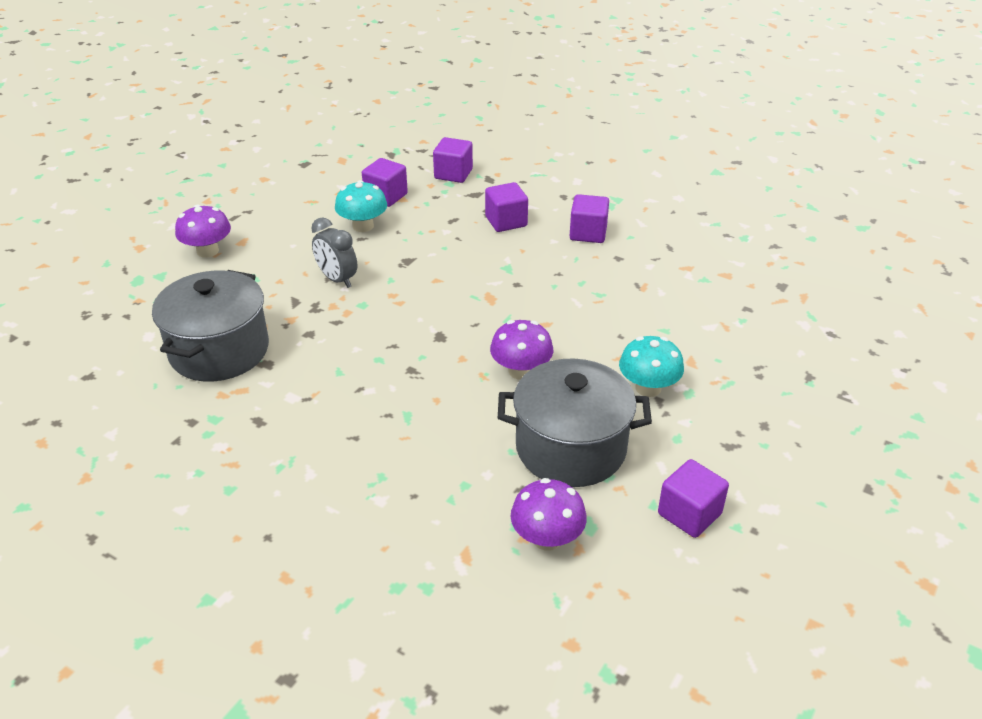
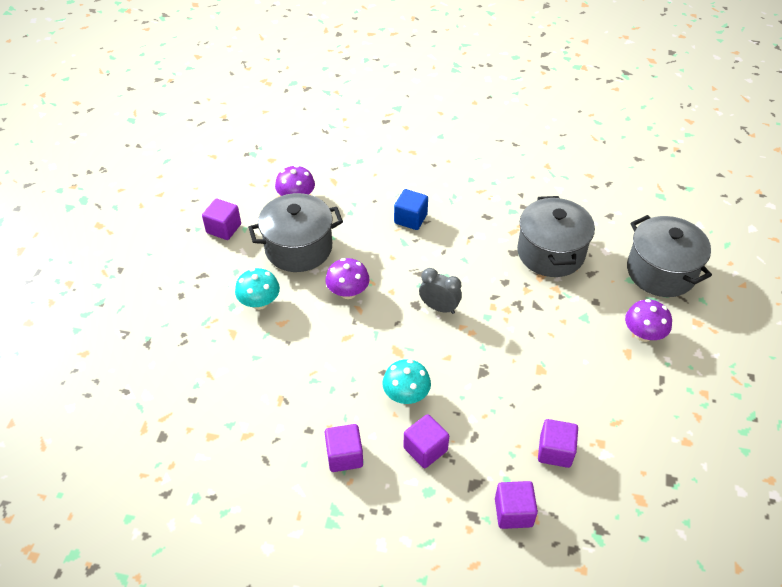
camera: 160 degrees right, 10 degrees up
grey clock [311,217,357,288] -> grey clock moved to [419,268,462,314]
turquoise mushroom [335,180,387,232] -> turquoise mushroom moved to [383,359,431,404]
none -> blue cube [394,189,428,230]
none -> grey pot [627,215,712,297]

